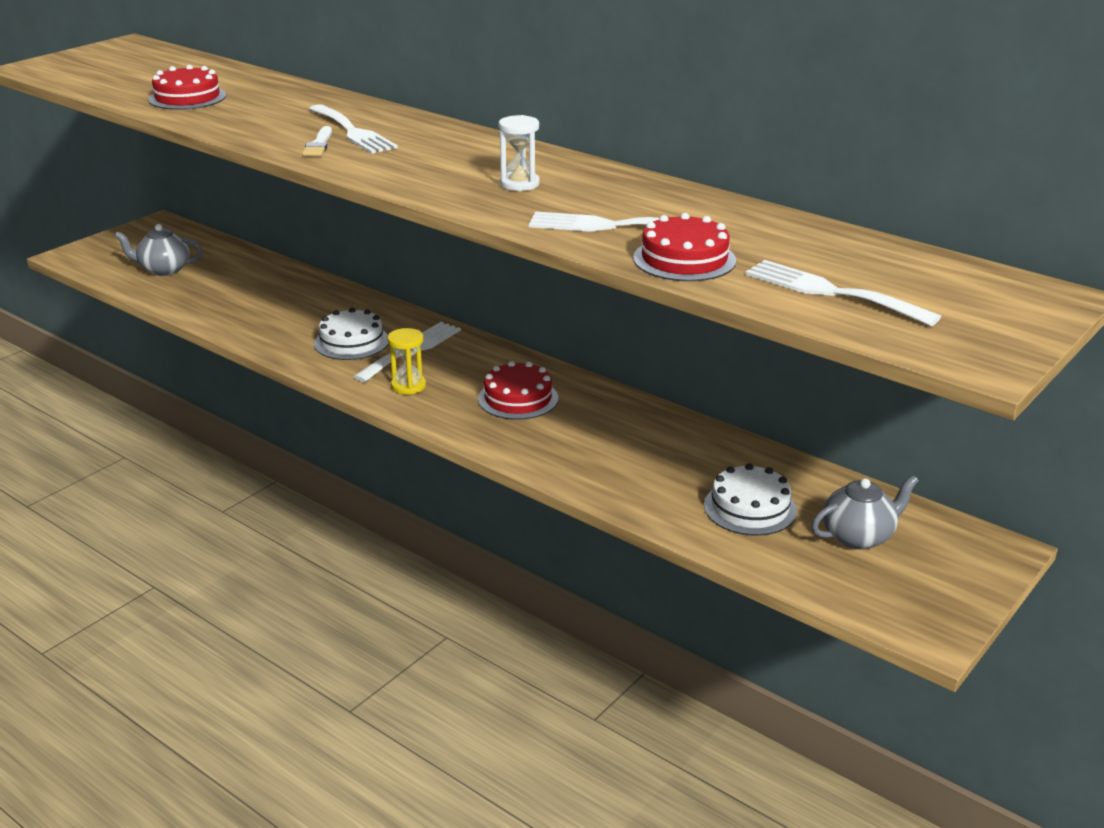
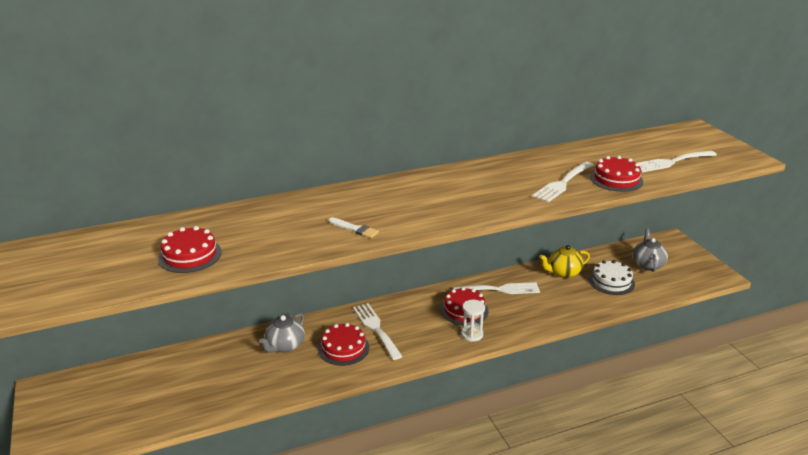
camera: 60 degrees left, 0 degrees up
grey teapot [115,224,202,276] -> grey teapot moved to [259,313,305,353]
white fork [309,104,398,154] -> white fork moved to [453,282,540,294]
white cake [314,308,389,360] -> red cake [318,323,369,366]
yellow hourglass [388,328,426,395] -> none
white hourglass [499,115,540,191] -> white hourglass moved to [461,300,485,342]
none -> yellow teapot [539,245,590,278]

